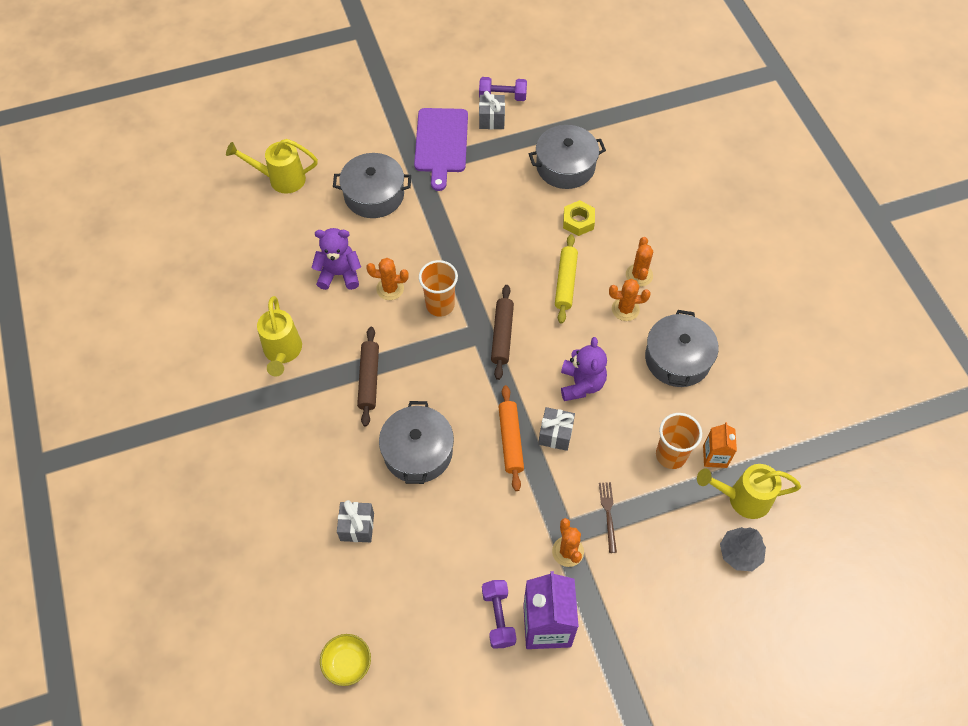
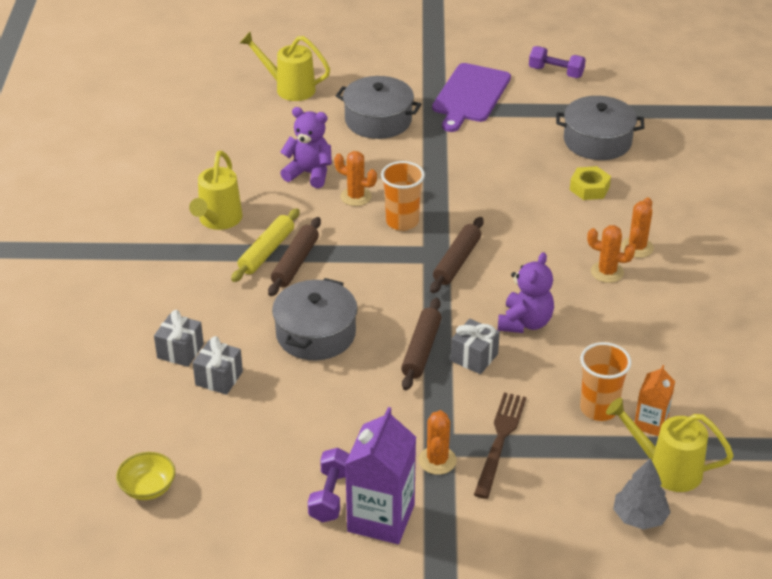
camera: 20 degrees right, 20 degrees down
grey gift [479,91,505,129] -> grey gift moved to [154,310,204,367]
orange rolling pin [498,385,524,491] -> brown rolling pin [401,298,442,390]
yellow rolling pin [555,234,578,324] -> yellow rolling pin moved to [231,208,300,282]
brown fork [599,482,617,553] -> brown fork [474,392,526,499], size x1.61
grey pot [645,310,719,387] -> none

